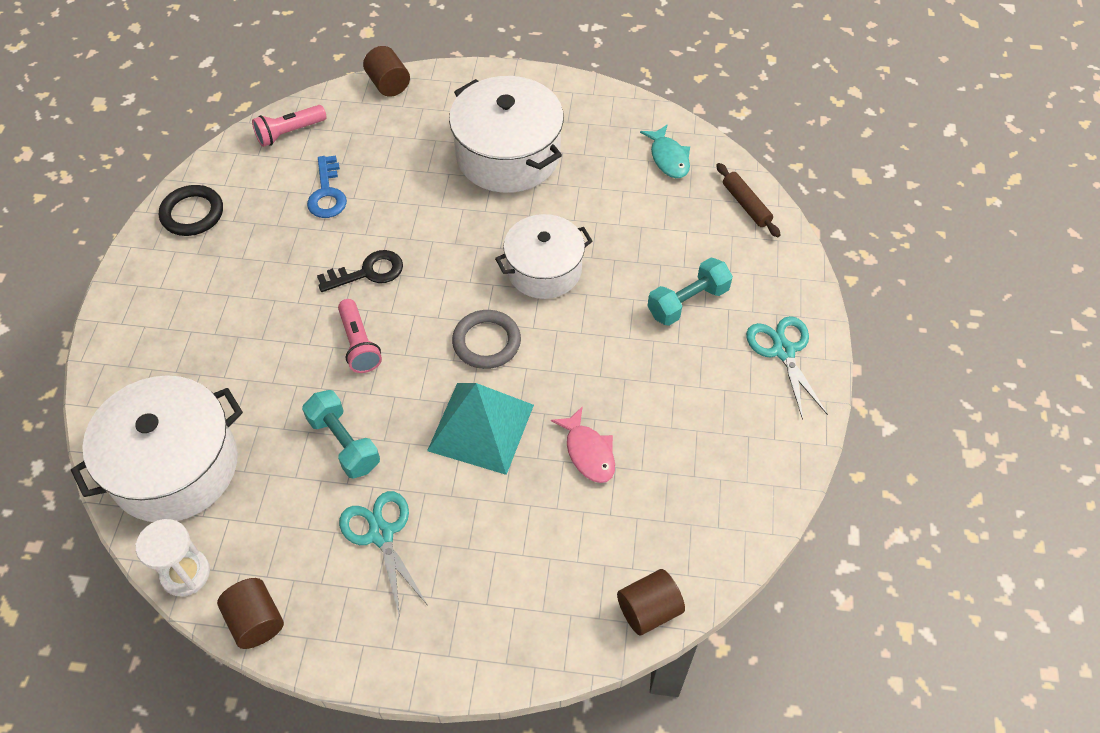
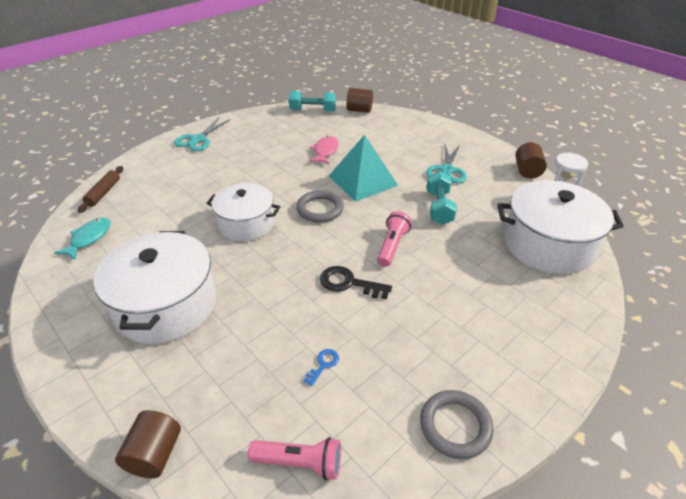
camera: 140 degrees left, 15 degrees down
black ring [159,185,223,236] -> grey ring [420,390,494,459]
blue key [307,156,347,218] -> blue key [303,349,339,386], size x0.55
turquoise dumbbell [647,258,733,326] -> turquoise dumbbell moved to [289,91,336,112]

